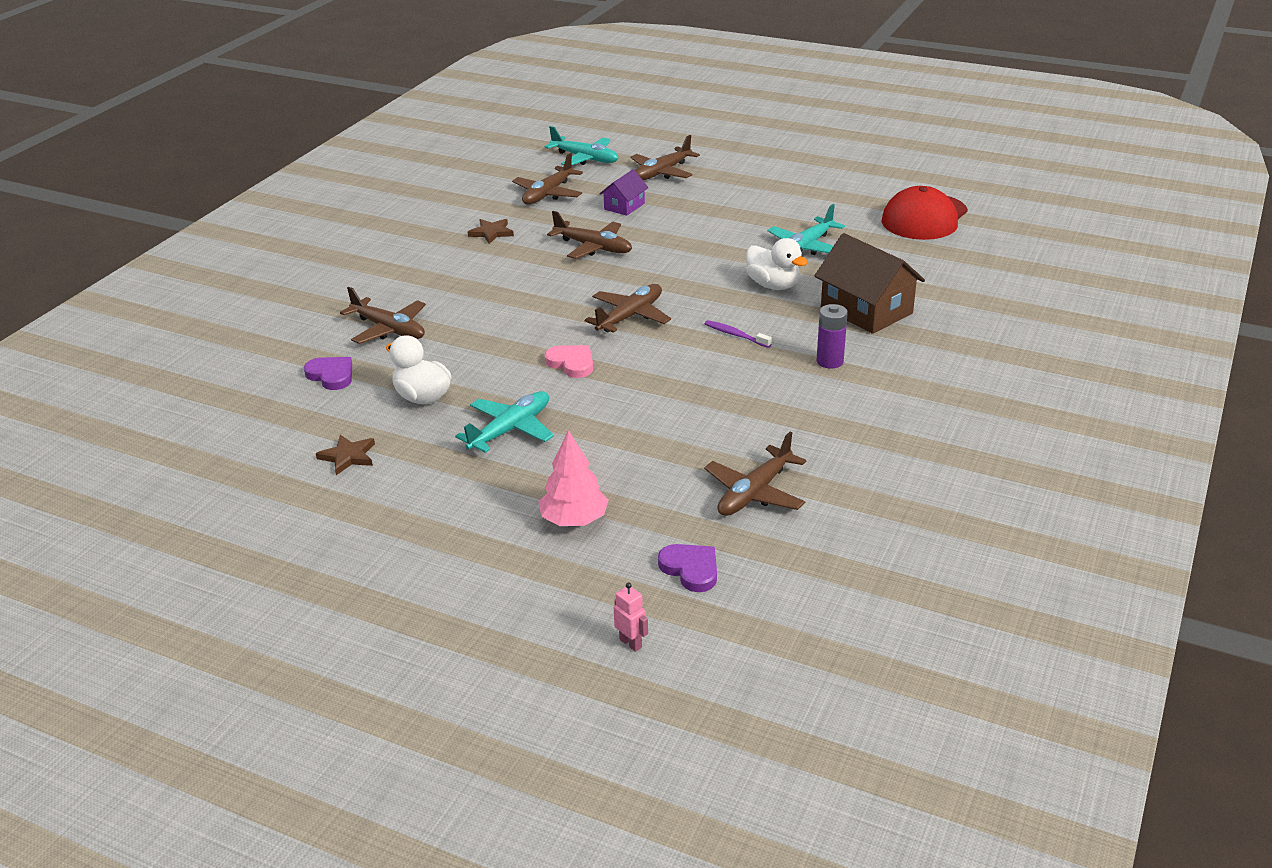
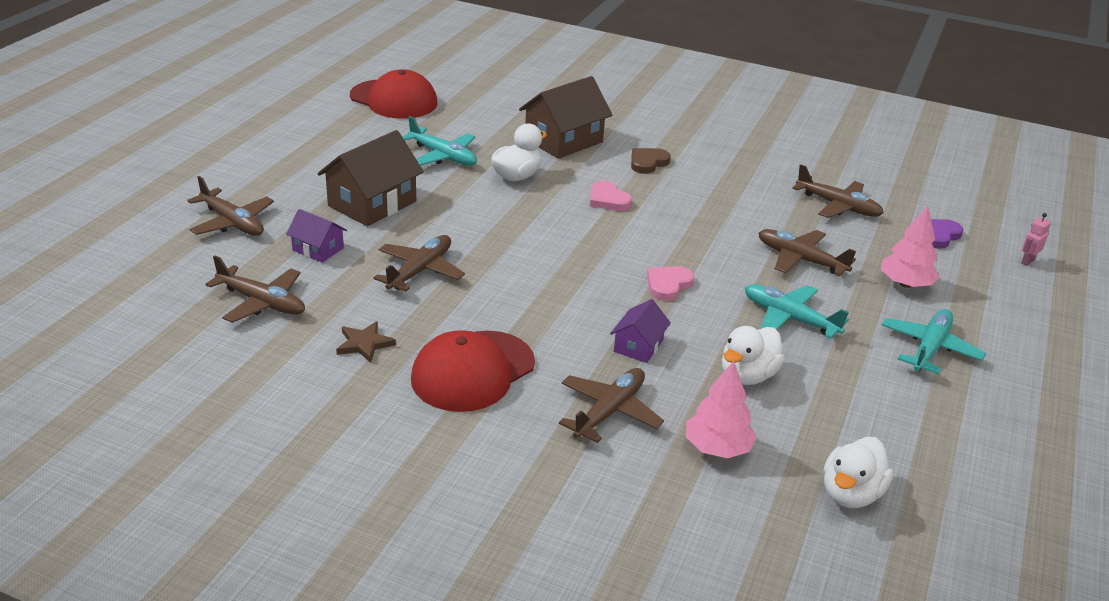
camera: 95 degrees left, 0 degrees up
purple heart [304,357,352,390] -> pink tree [686,361,757,458]
brown star [316,435,375,475] -> none
turquoise plane [545,126,618,165] -> turquoise plane moved to [882,309,986,374]
brown plane [585,284,671,333] -> brown plane moved to [759,229,856,276]
purple toothbrush [705,320,772,348] -> pink heart [590,181,632,211]
purple battery [817,304,848,369] -> brown heart [631,148,671,174]
none -> brown house [317,130,424,226]
none -> red cap [411,330,535,412]
none -> purple house [610,299,671,363]
none -> white duck [824,437,893,508]

